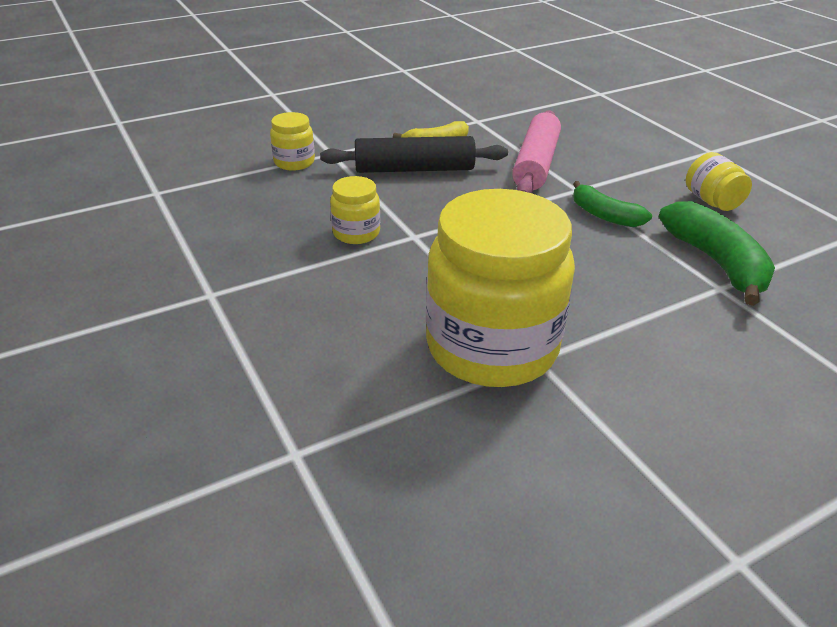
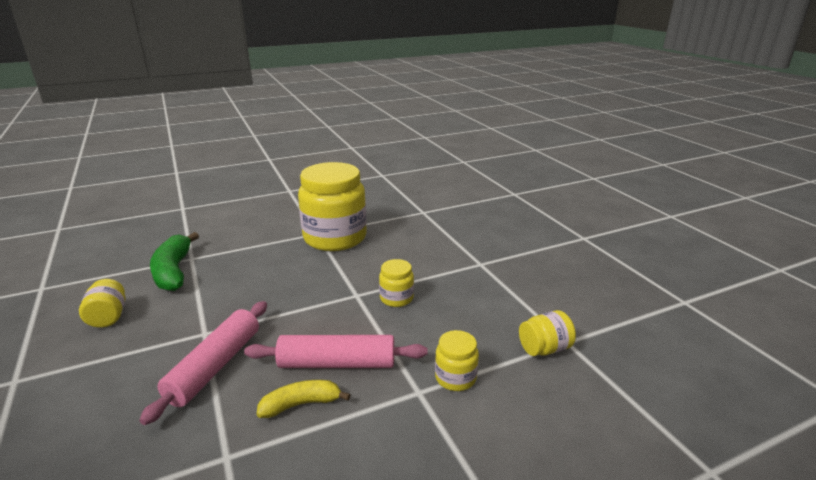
camera: 175 degrees left, 10 degrees down
black rolling pin [320,136,508,173] -> pink rolling pin [244,335,428,368]
green banana [573,181,652,227] -> none
none -> yellow jar [519,310,576,356]

